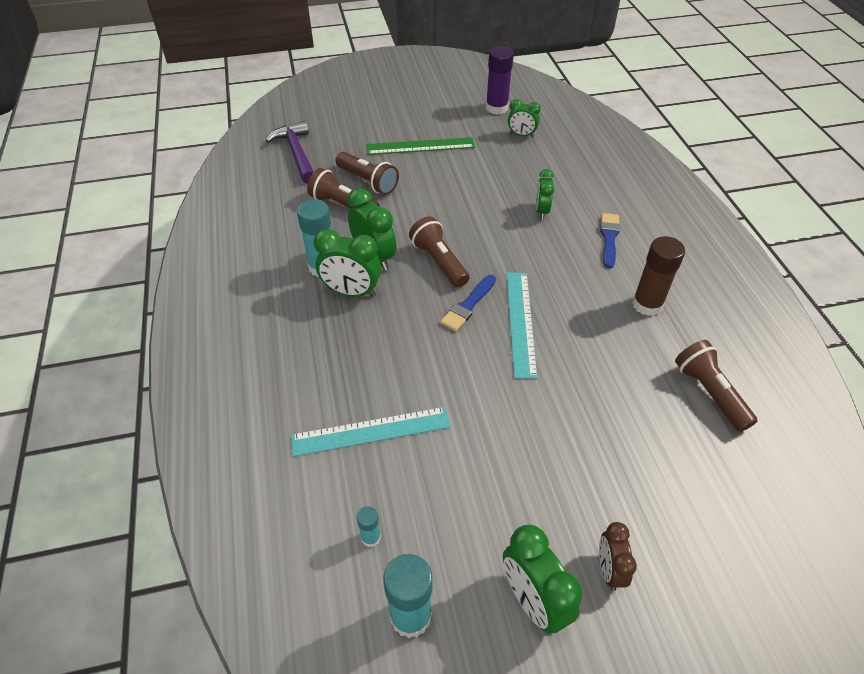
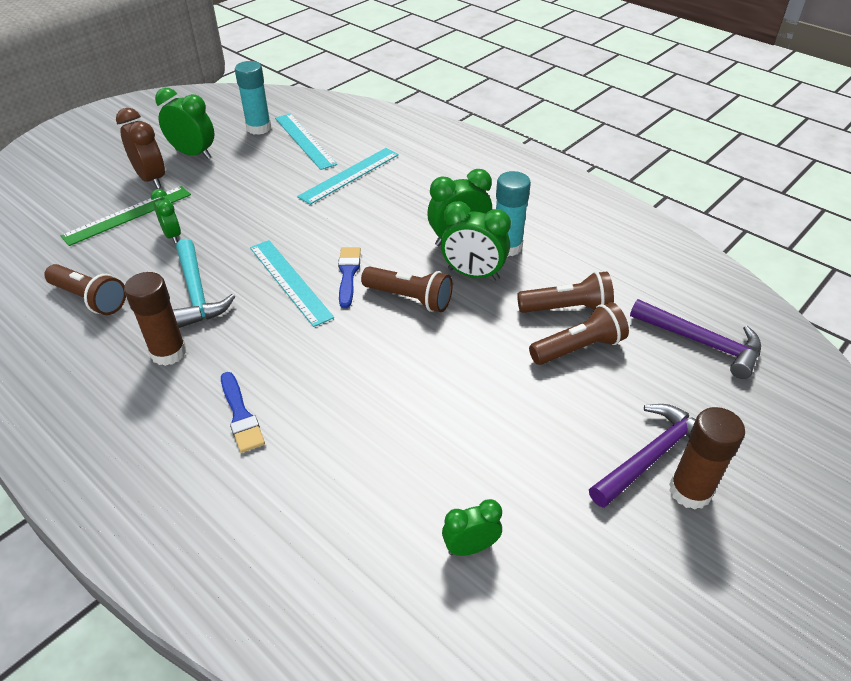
camera: 145 degrees right, 5 degrees down
brown flashlight [335,152,399,195] -> brown flashlight turned 150 degrees clockwise [529,302,629,365]
turquoise glue stick [357,506,381,547] -> turquoise ruler [275,113,337,170]
green ruler [366,137,475,155] -> green ruler moved to [60,186,191,246]
purple glue stick [486,46,514,115] -> none
green clock [536,169,554,219] -> green clock moved to [151,189,181,243]
brown clock [599,522,637,591] -> brown clock [116,108,165,189], size x1.60
none -> turquoise hammer [173,239,235,328]
none -> purple hammer [589,404,696,508]
none -> brown glue stick [669,407,745,510]

